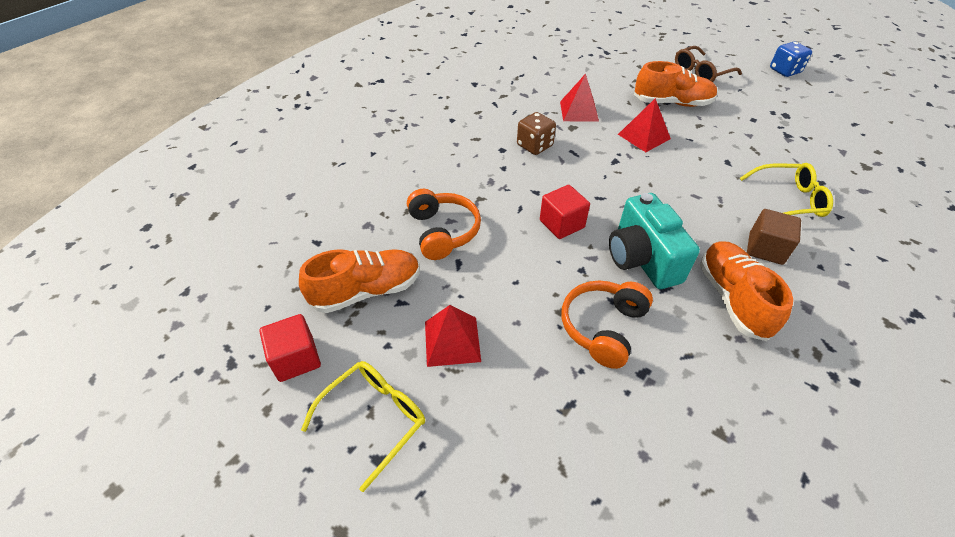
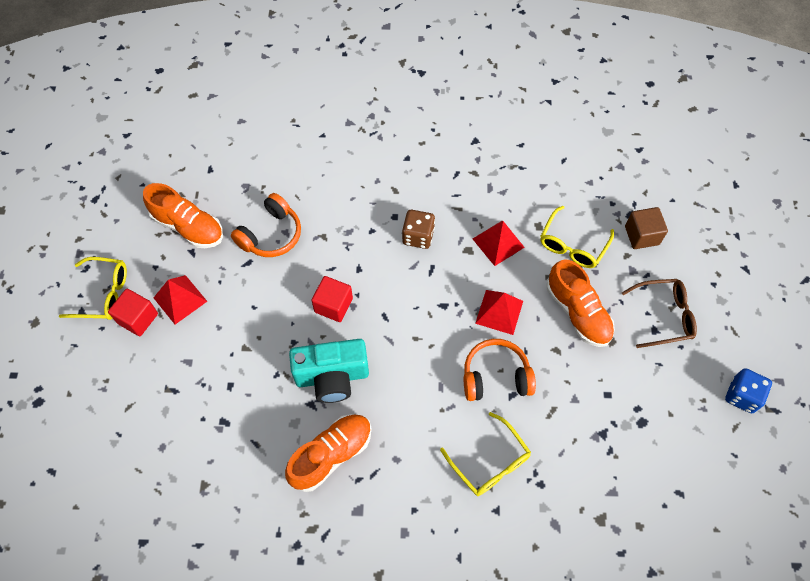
camera: 55 degrees right, 15 degrees up
red cube [259,314,321,382] -> red cube moved to [108,289,158,336]
orange headphones [562,280,653,369] -> orange headphones moved to [464,339,536,401]
turquoise camera [609,193,700,289] -> turquoise camera turned 135 degrees counterclockwise [289,339,369,403]
brown glasses [675,46,742,82] -> brown glasses turned 150 degrees clockwise [622,279,697,348]
brown cube [747,209,801,265] -> brown cube moved to [625,207,668,249]
none -> yellow glasses [540,206,614,268]

